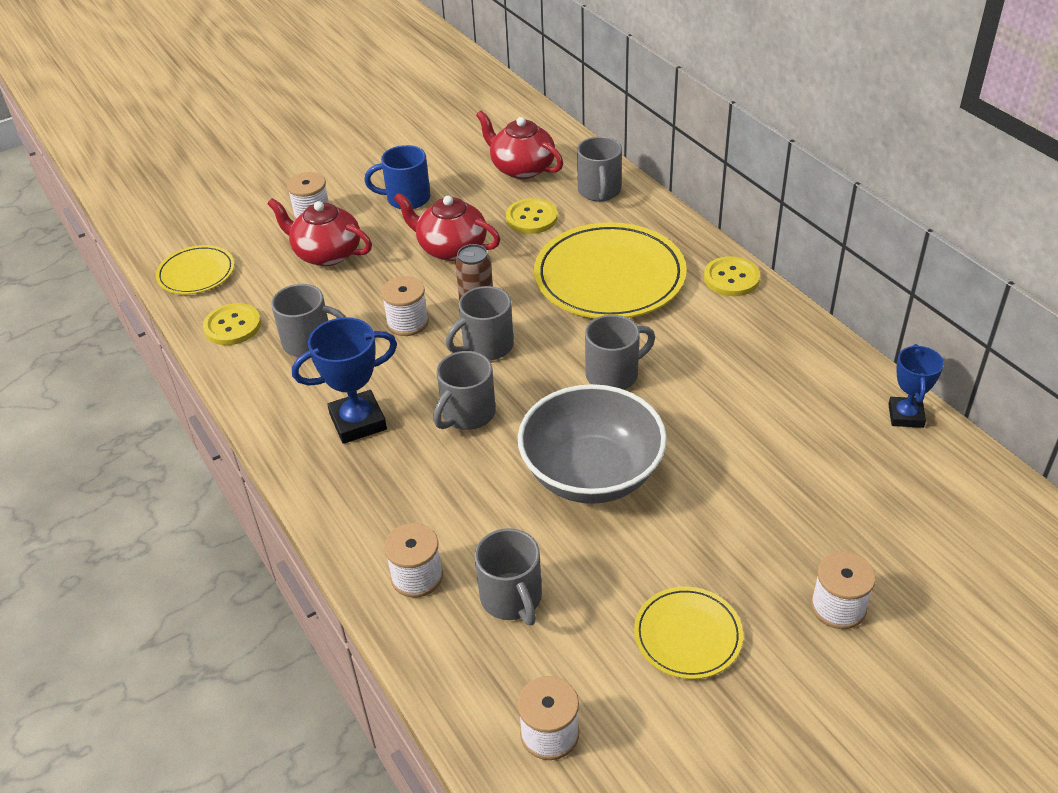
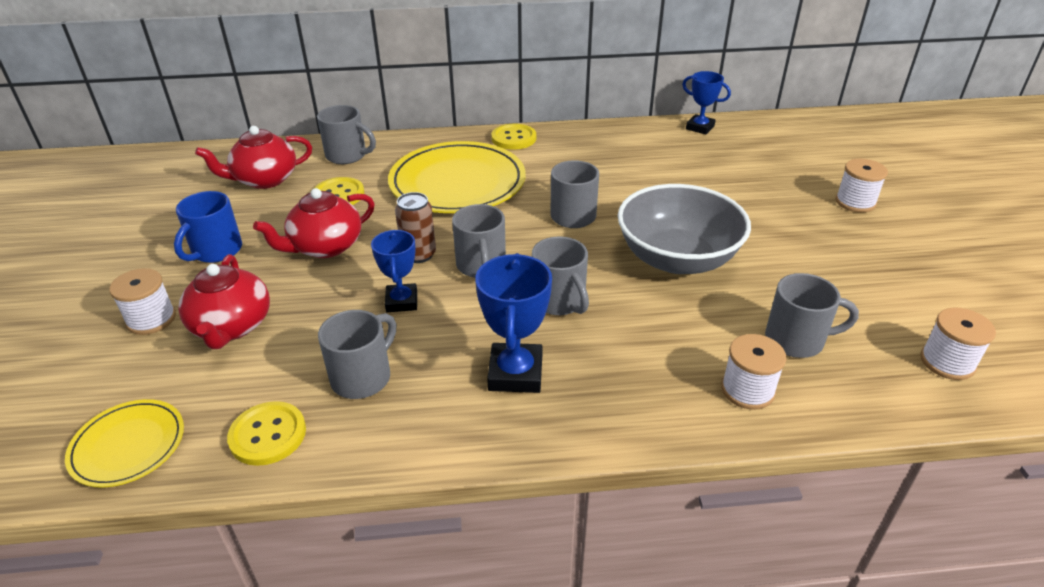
camera: 65 degrees left, 5 degrees down
red teapot [268,198,372,266] -> red teapot turned 60 degrees counterclockwise [178,254,270,349]
white spool [381,276,429,336] -> blue trophy [371,230,417,312]
yellow plate [634,586,743,679] -> none

